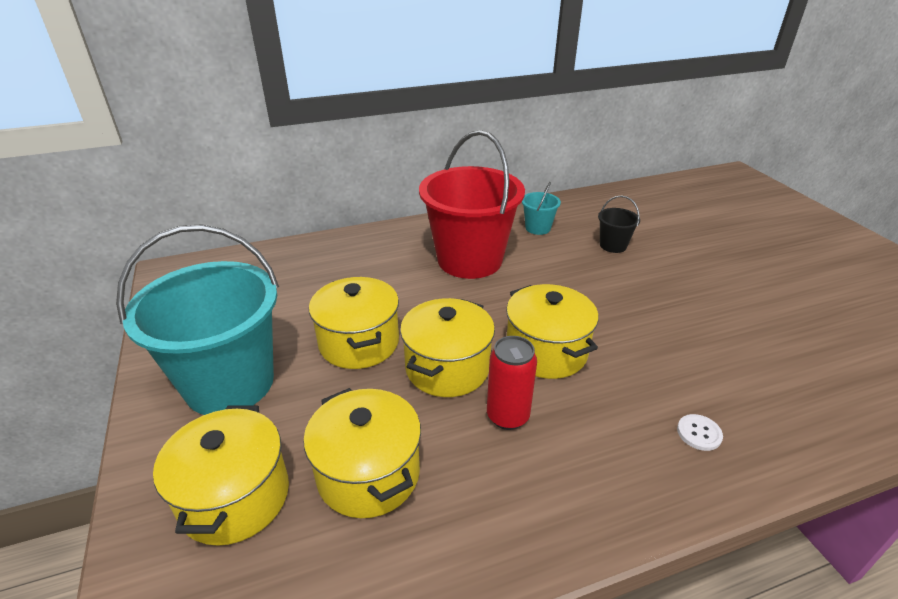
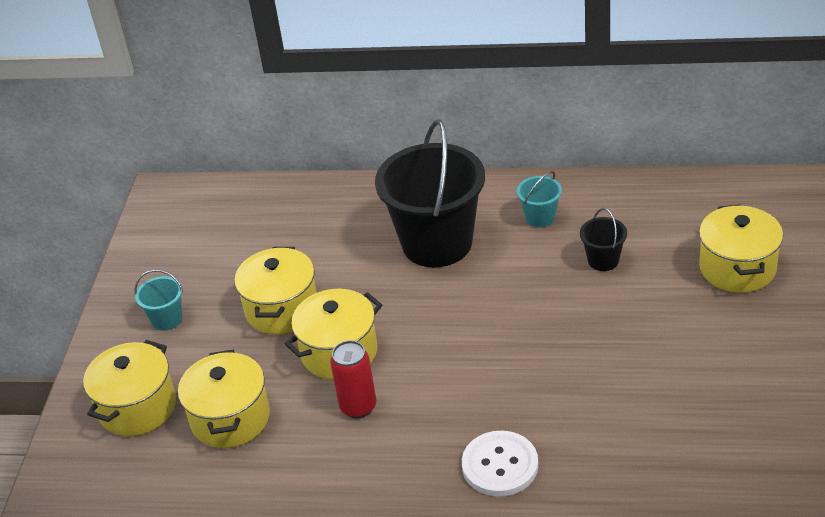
camera: 30 degrees right, 5 degrees up
turquoise bucket [116,224,279,415] -> turquoise bucket [134,269,183,331], size x0.42
red bucket [419,130,525,279] -> black bucket [375,119,485,267]
yellow pot [506,284,599,379] -> yellow pot moved to [699,204,783,293]
white button [677,414,723,451] -> white button [462,431,538,497], size x2.03

